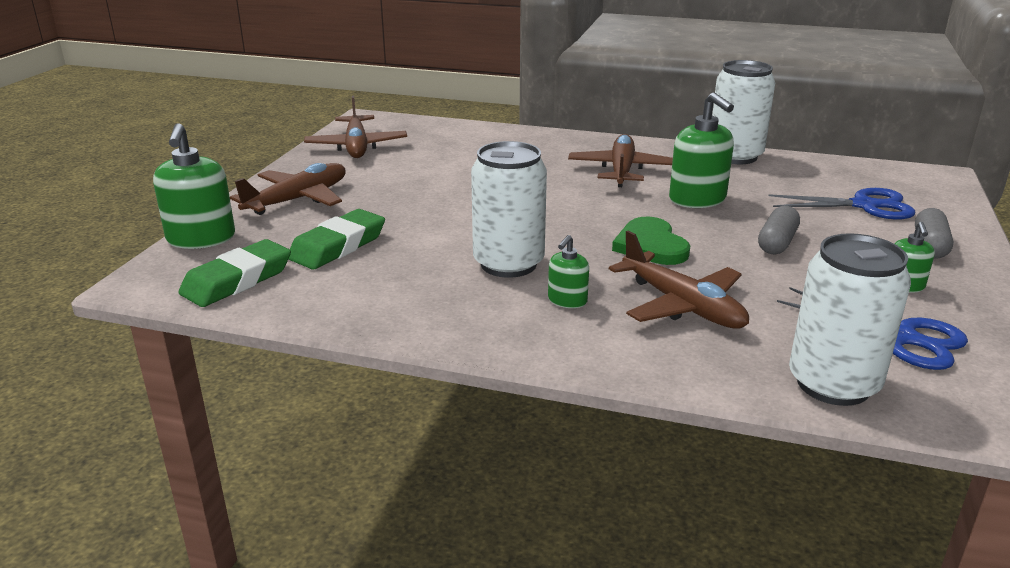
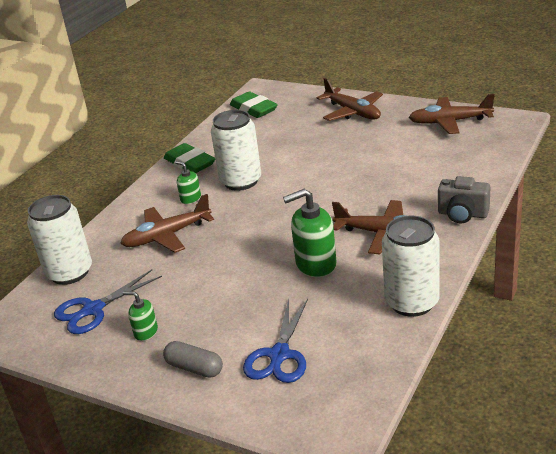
camera: 105 degrees right, 5 degrees up
green soap dispenser [153,123,235,249] -> none
green eraser [288,209,385,269] -> green eraser moved to [164,143,215,173]
green heart [612,217,690,265] -> none
grey capsule [758,206,800,254] -> none
none -> grey camera [438,176,490,223]

